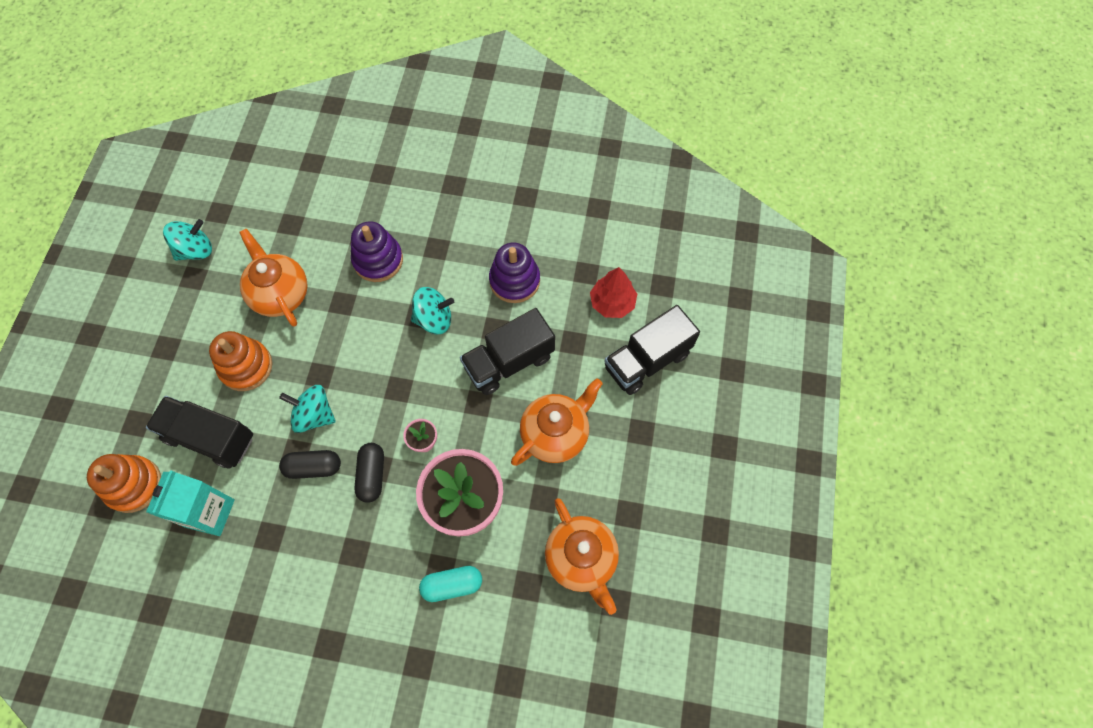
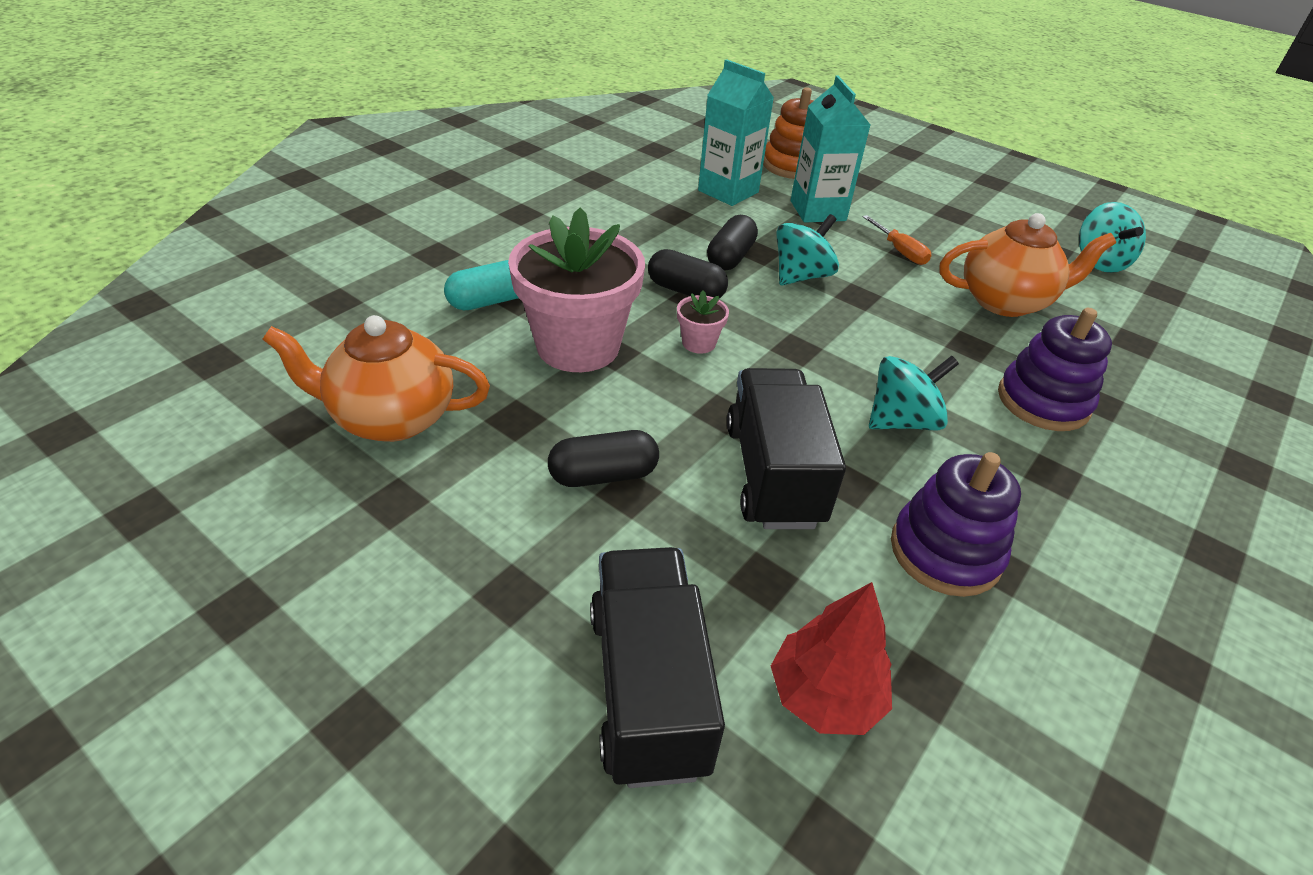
camera: 115 degrees right, 25 degrees down
black truck [146,396,253,469] -> turquoise carton [791,75,870,223]
orange stacking toy [209,331,272,391] -> orange screwdriver [863,215,931,265]
turquoise spinning top [411,287,454,334] -> turquoise spinning top turned 135 degrees counterclockwise [869,356,959,430]
turquoise capsule [419,566,482,602] -> turquoise capsule turned 45 degrees clockwise [444,260,518,310]
orange teapot [511,378,603,466] -> black capsule [548,430,659,487]

